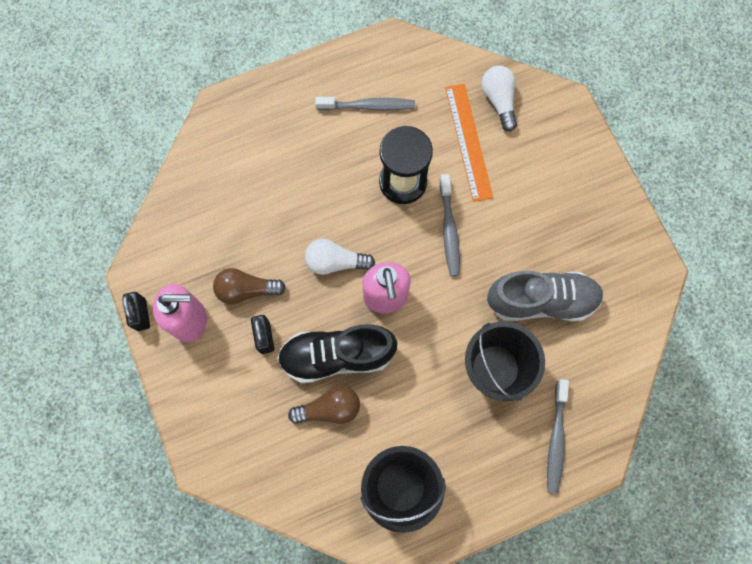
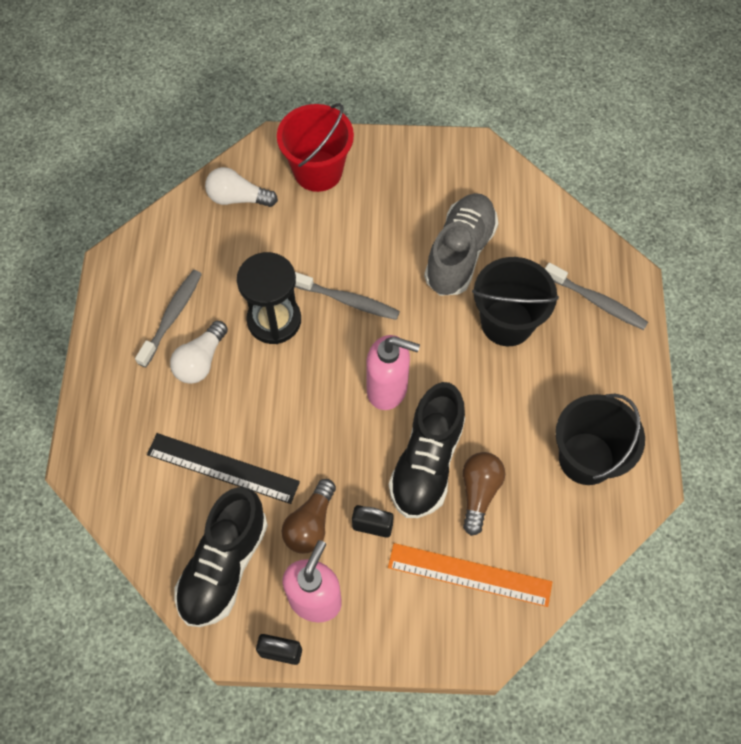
camera: 65 degrees left, 10 degrees down
white light bulb [305,239,375,275] -> white light bulb moved to [170,321,228,384]
orange ruler [445,84,493,202] -> orange ruler moved to [388,543,552,607]
none -> black ruler [147,433,300,504]
none -> black shoe [175,487,268,627]
none -> red bucket [277,103,354,192]

